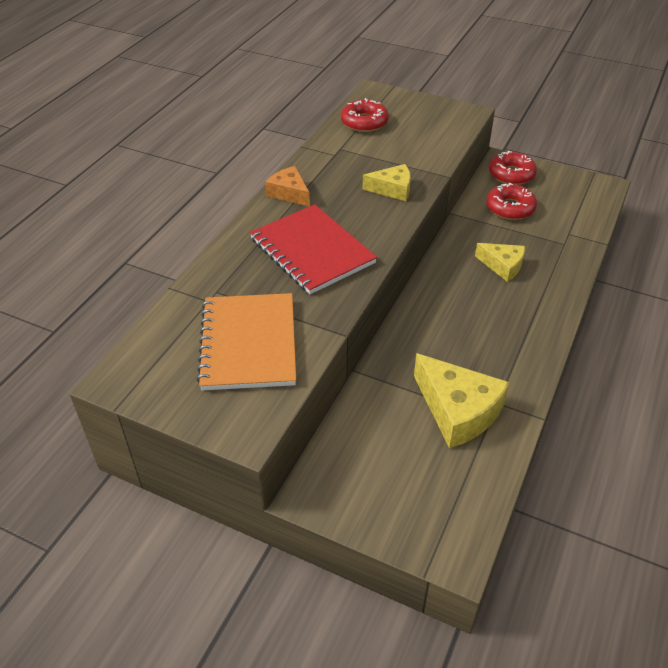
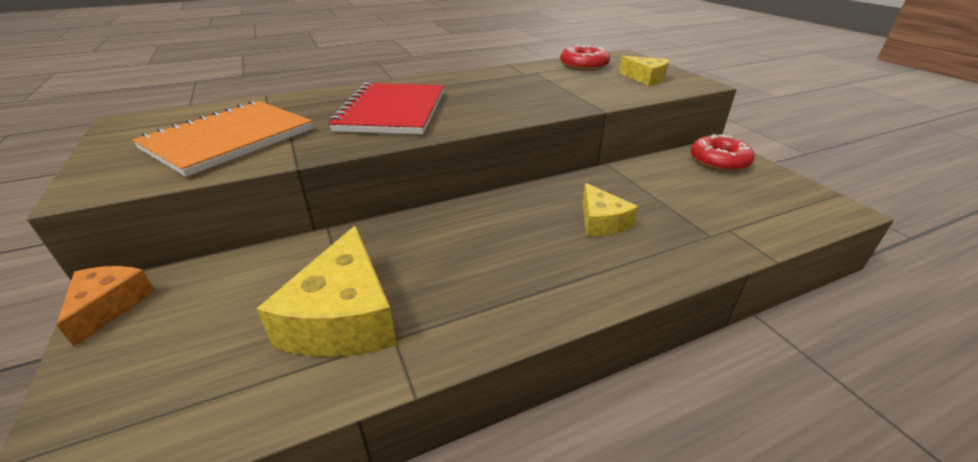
camera: 40 degrees right, 10 degrees down
orange cheese [265,166,310,206] -> orange cheese moved to [56,266,155,347]
yellow cheese [363,164,411,201] -> yellow cheese moved to [619,56,669,86]
red donut [486,183,537,220] -> none

